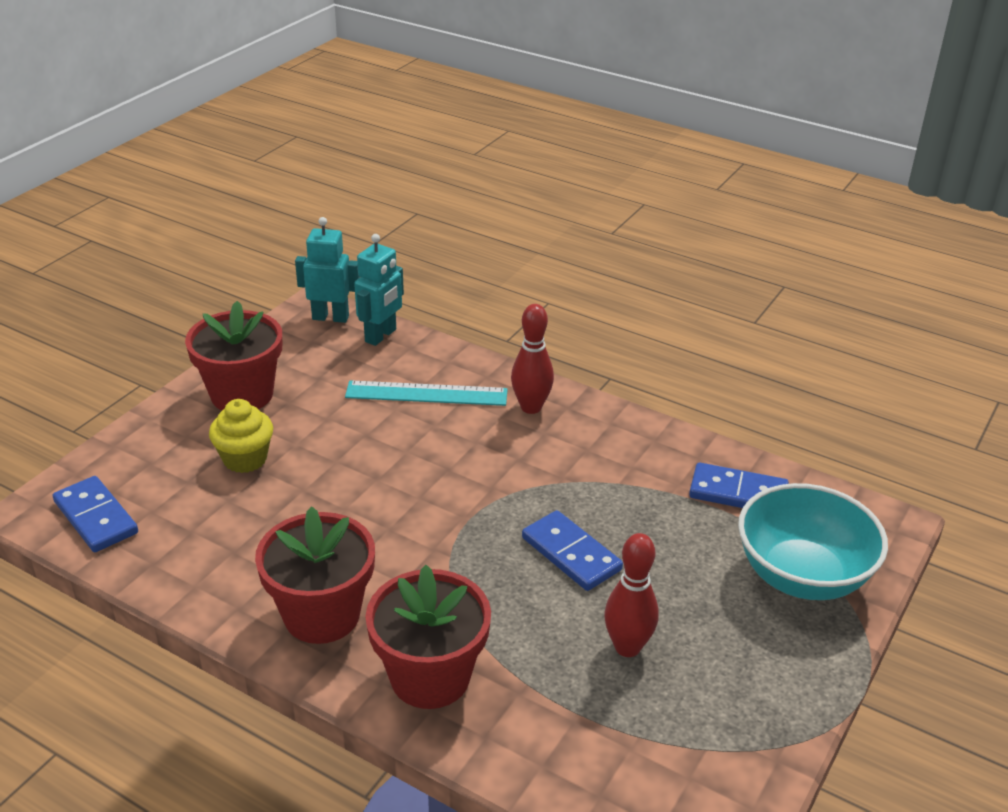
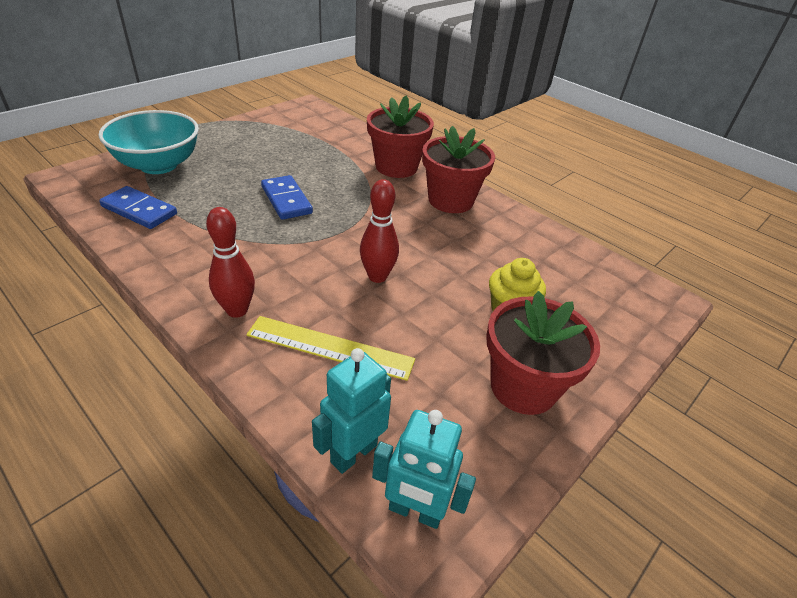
camera: 170 degrees left, 5 degrees up
blue domino [53,476,138,552] -> none
turquoise ruler [345,381,508,406] -> yellow ruler [246,316,415,381]
red bowling pin [604,533,659,657] -> red bowling pin moved to [360,179,399,283]

